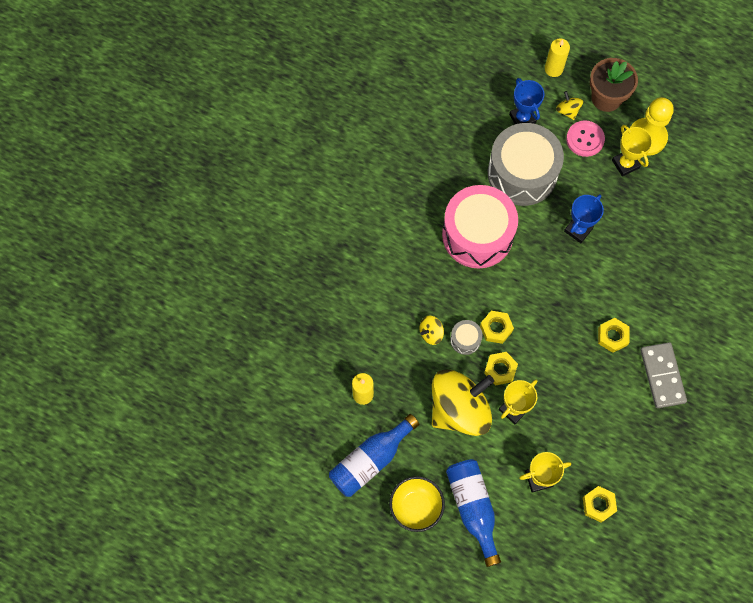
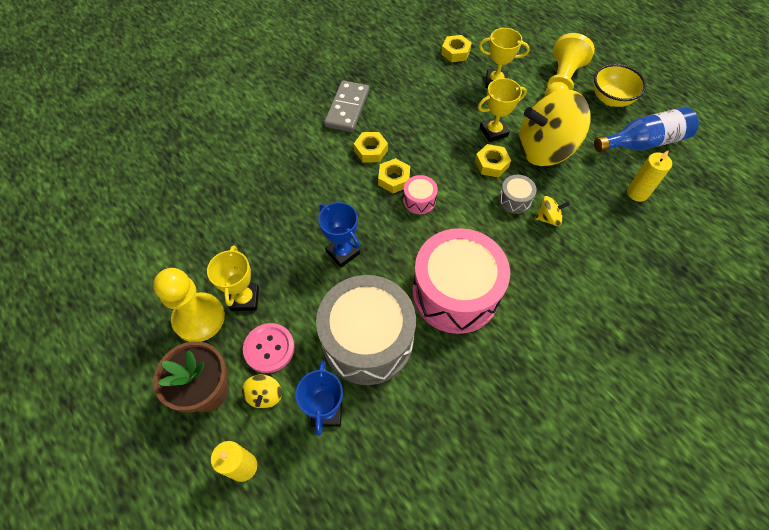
camera: 155 degrees left, 10 degrees down
blue bottle [446,459,501,567] -> yellow pawn [545,33,595,95]
yellow nut [480,311,514,344] -> yellow nut moved to [378,158,410,193]
blue trophy [564,194,604,243] -> blue trophy turned 75 degrees clockwise [318,202,360,268]
none -> pink drum [403,175,438,214]

